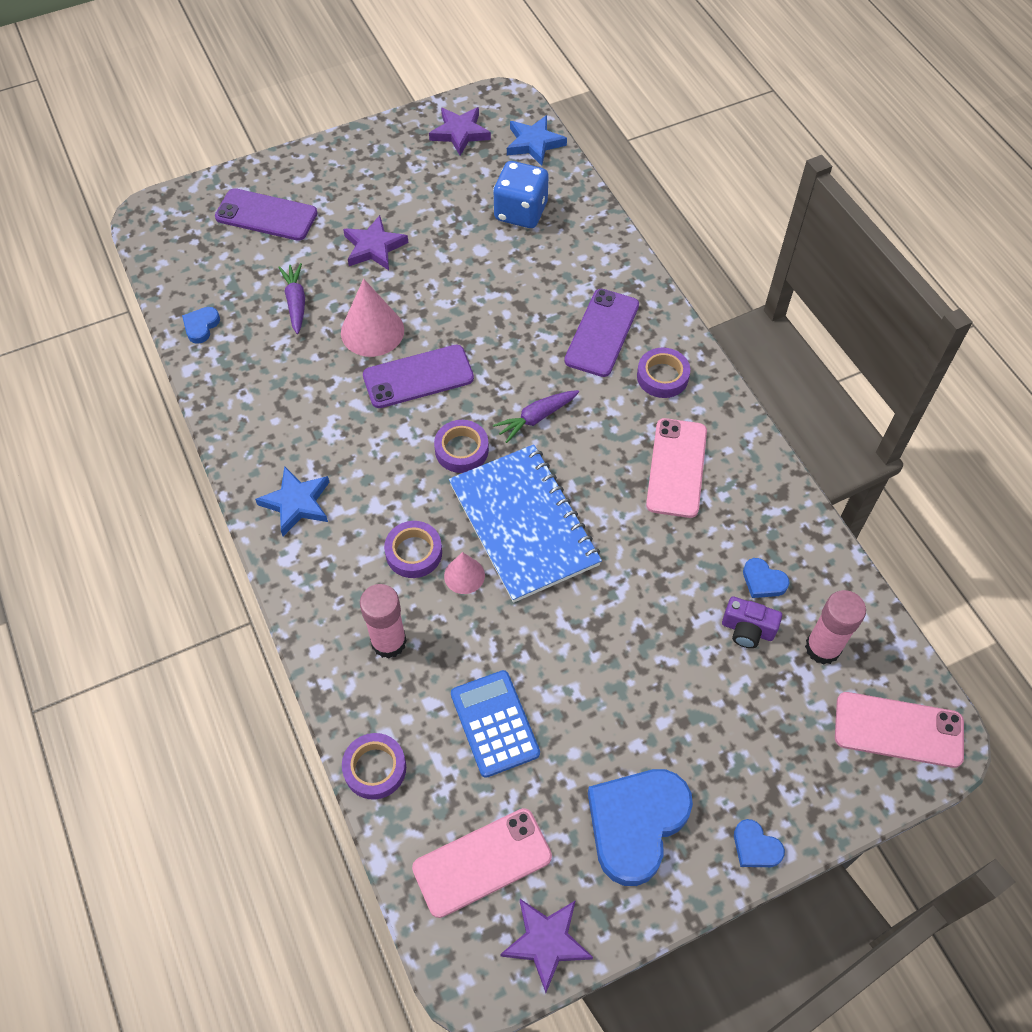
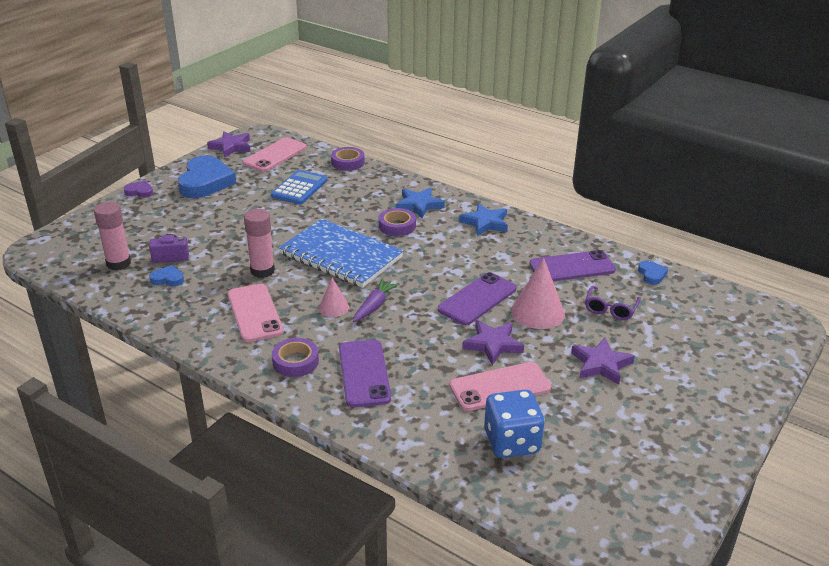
camera: 150 degrees right, 25 degrees down
purple phone [215,188,318,241] -> purple phone moved to [529,250,616,281]
purple carrot [278,263,305,334] -> purple glasses [585,286,641,320]
pink glue stick [360,584,407,659] -> pink glue stick moved to [244,209,275,278]
purple star [429,107,491,156] -> purple star moved to [462,320,524,365]
purple tape [434,420,489,473] -> none
pink cone [444,552,485,594] -> pink cone moved to [319,277,349,317]
blue calculator [451,670,540,778] -> blue calculator turned 105 degrees counterclockwise [271,170,327,204]
blue star [507,115,567,166] -> blue star moved to [396,187,445,218]
blue heart [734,819,785,867] -> purple heart [124,180,153,198]
pink phone [835,692,964,768] -> pink phone moved to [449,362,551,411]

